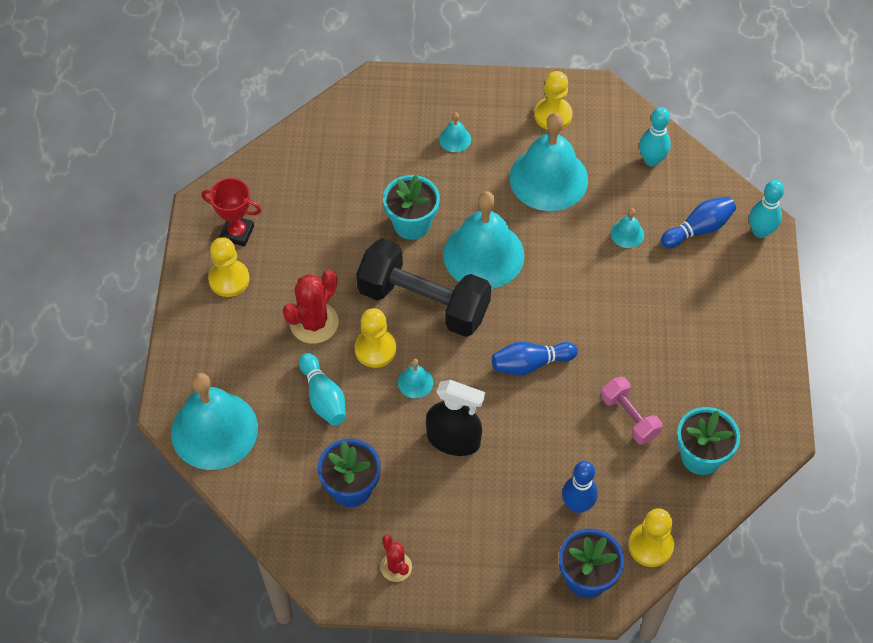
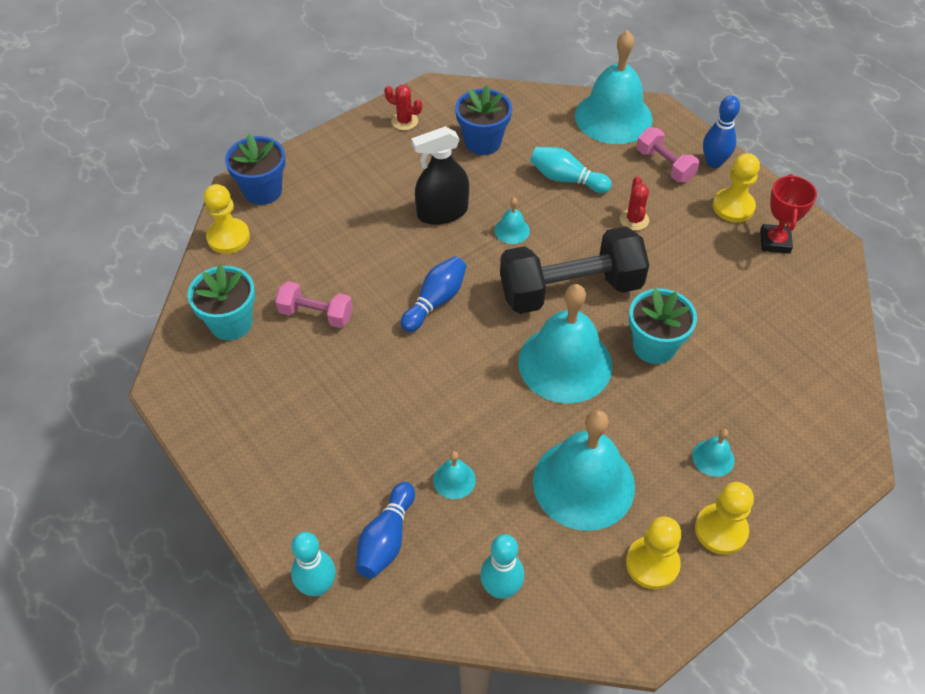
camera: 140 degrees right, 5 degrees down
red trophy [202,178,261,247] -> red trophy turned 60 degrees counterclockwise [760,174,817,254]
red cactus [283,270,339,344] -> red cactus [620,176,649,231], size x0.59
yellow pawn [355,308,396,368] -> yellow pawn moved to [695,482,754,555]
blue bowling pin [562,461,598,513] -> blue bowling pin moved to [703,96,740,168]
none -> pink dumbbell [637,128,699,182]

